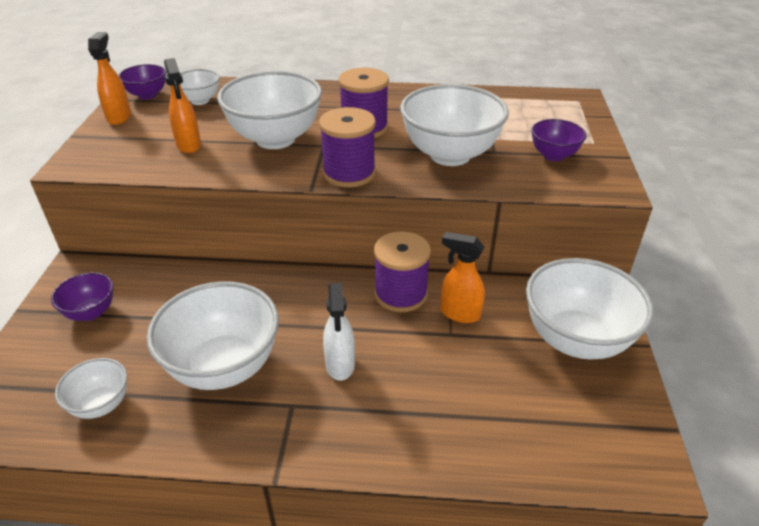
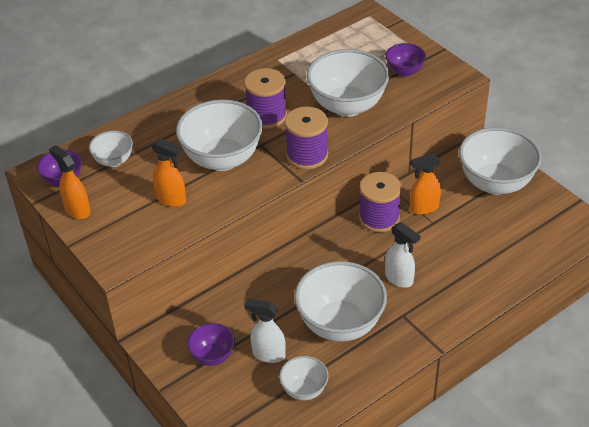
camera: 40 degrees left, 5 degrees up
none -> white spray bottle [244,299,286,363]

